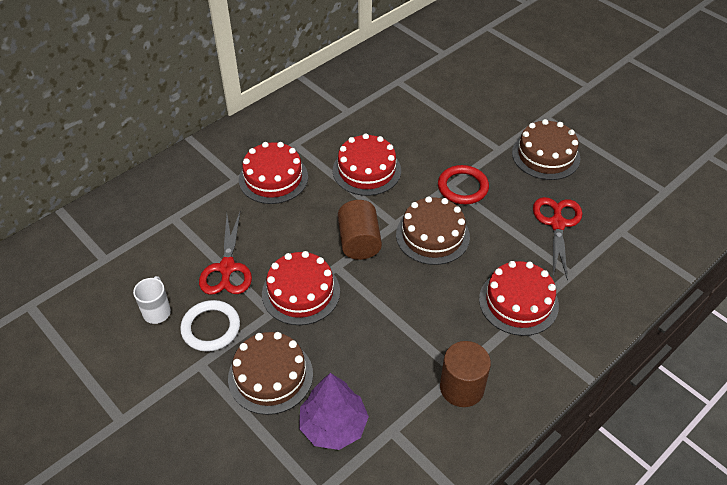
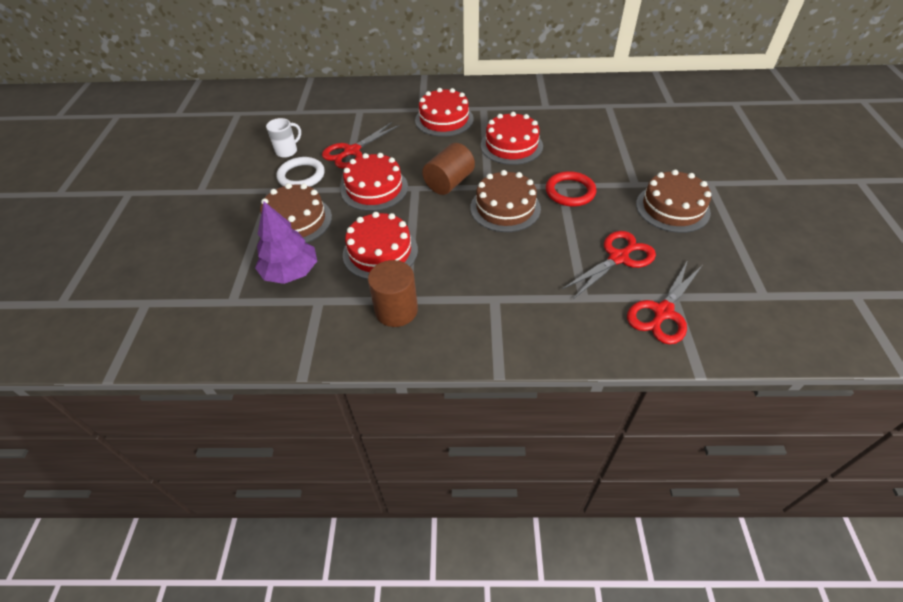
camera: 45 degrees right, 0 degrees up
red cake [479,261,559,336] -> red cake moved to [343,212,418,279]
none -> red scissors [627,260,703,345]

